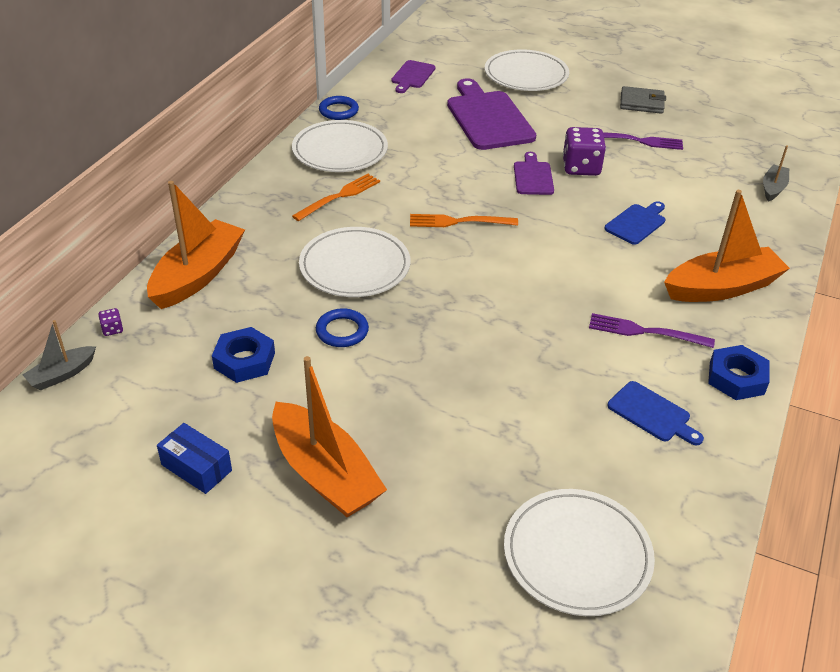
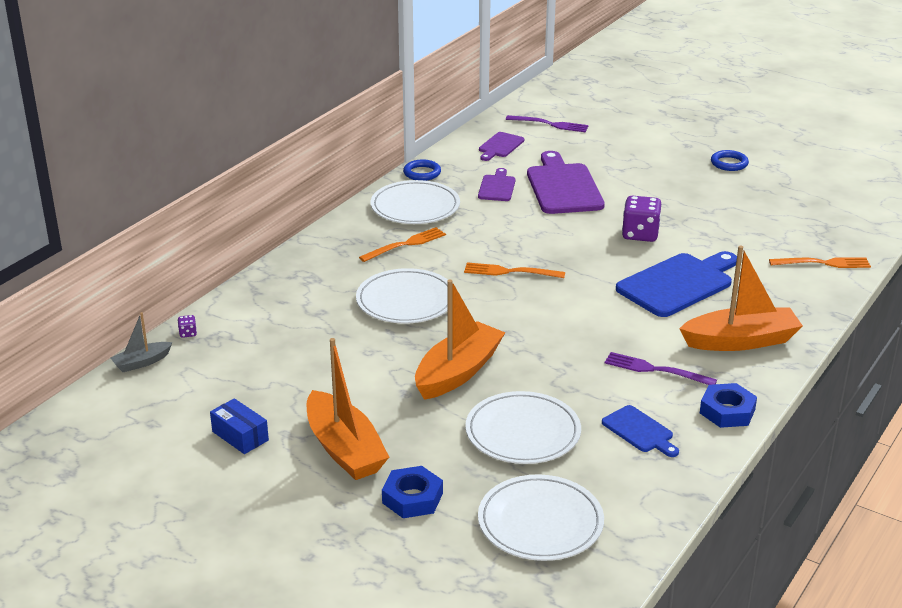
camera: 10 degrees right, 10 degrees down
orange boat [147,181,245,309] -> orange boat moved to [415,280,505,400]
blue nut [212,327,275,383] -> blue nut moved to [382,466,443,518]
blue ring [316,308,369,347] -> blue ring moved to [711,150,749,171]
white plate [485,49,569,91] -> white plate moved to [465,391,581,464]
purple cutting board [514,152,554,195] -> purple cutting board moved to [478,168,516,201]
purple fork [603,132,683,150] -> purple fork moved to [506,115,589,132]
blue cutting board [604,201,665,245] -> blue cutting board [616,251,737,317], size x1.90
grey wallet [620,86,666,114] -> none
grey boat [763,145,789,202] -> orange fork [769,257,871,268]

